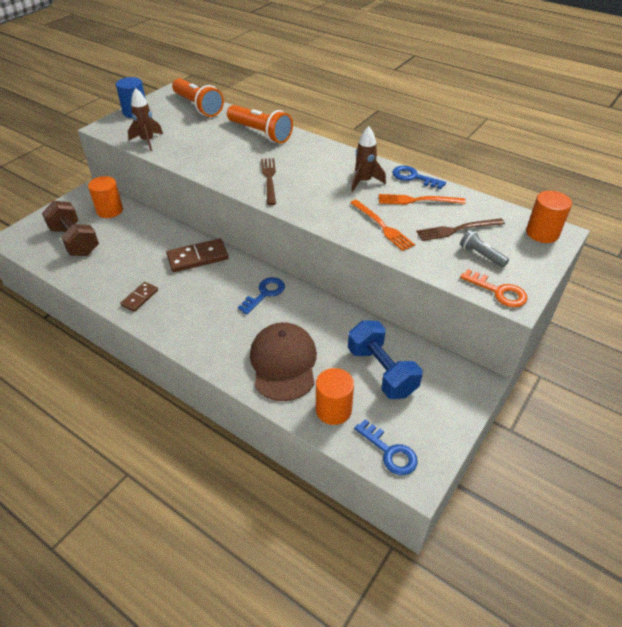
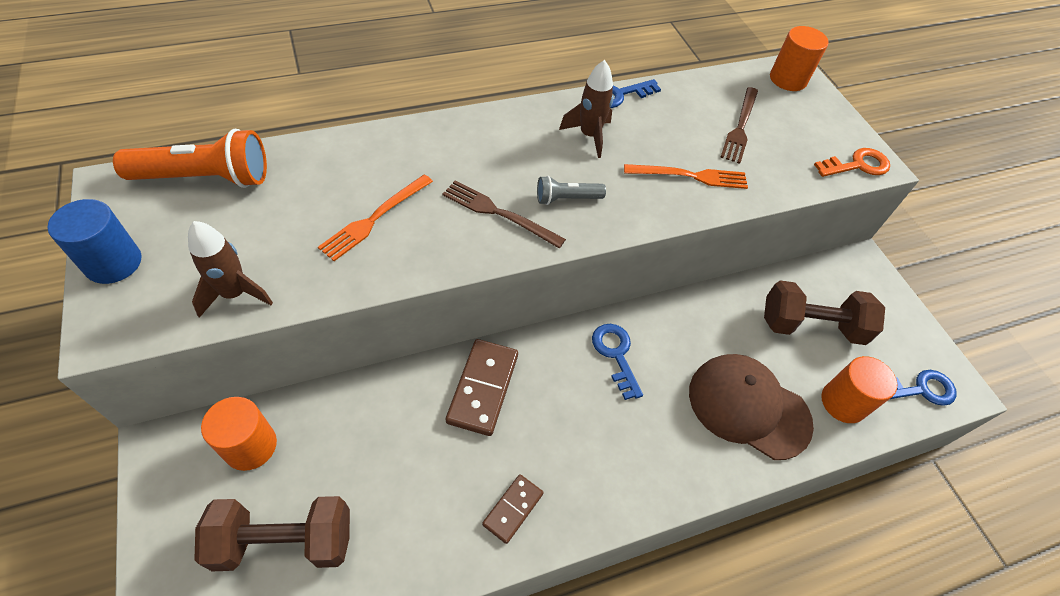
camera: 60 degrees left, 10 degrees up
brown domino [120,282,158,312] -> brown domino turned 60 degrees clockwise [482,474,544,544]
orange flashlight [227,105,293,143] -> none
blue dumbbell [348,320,423,399] -> brown dumbbell [764,280,885,345]
orange fork [379,194,466,205] -> orange fork moved to [318,174,433,261]
grey flashlight [460,229,509,268] -> grey flashlight moved to [537,176,606,205]

